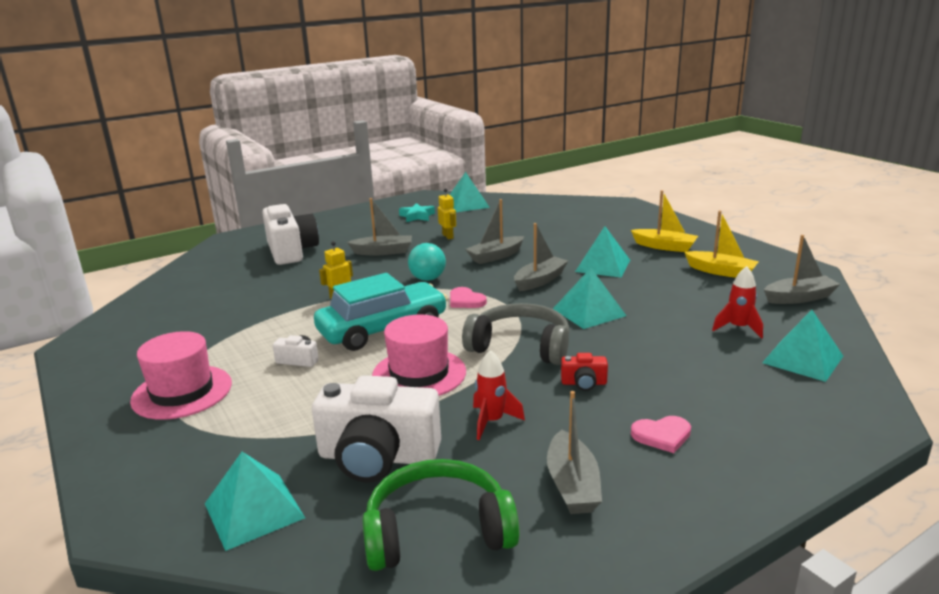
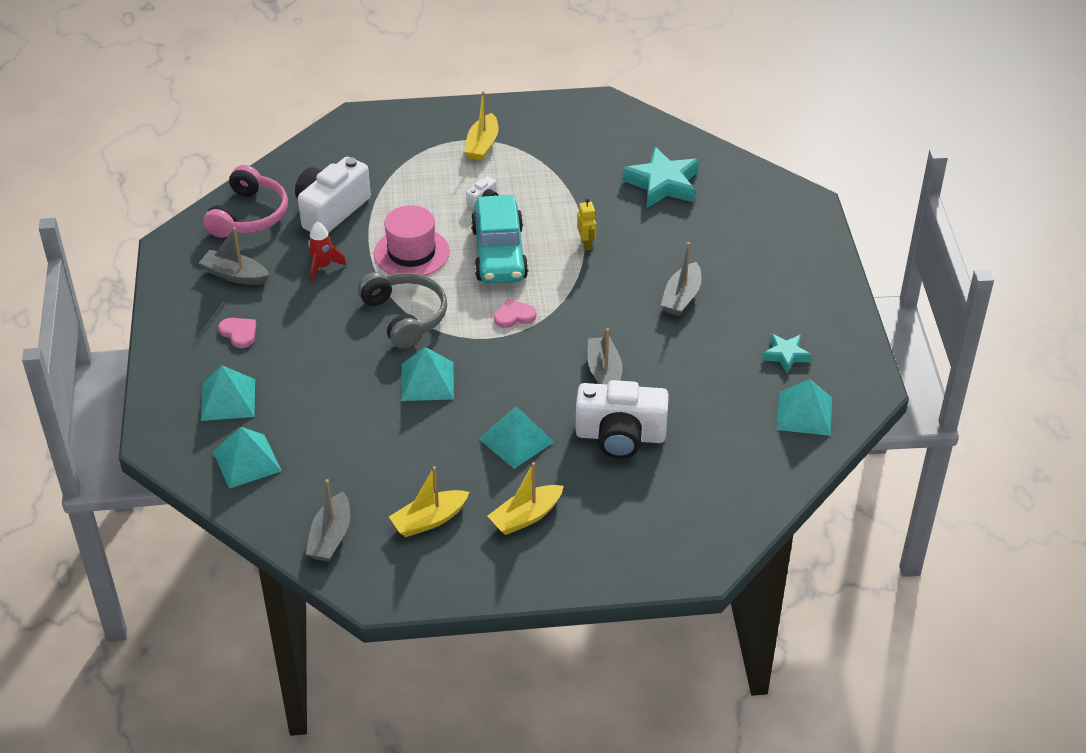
camera: 115 degrees right, 20 degrees up
pink hat [130,331,232,420] -> yellow boat [464,91,498,161]
turquoise pyramid [205,452,305,551] -> turquoise pyramid moved to [201,365,255,421]
white camera [262,204,319,265] -> white camera moved to [575,380,669,459]
green headphones [362,459,520,571] -> pink headphones [203,165,288,238]
turquoise ball [408,243,446,281] -> none
yellow robot [438,188,456,239] -> none
grey headphones [462,303,570,365] -> grey headphones turned 75 degrees counterclockwise [357,272,447,349]
grey boat [514,223,568,291] -> none
red camera [561,353,608,391] -> none
pink heart [631,416,691,453] -> pink heart turned 120 degrees clockwise [219,318,256,348]
red rocket [712,266,763,339] -> none
none -> turquoise star [622,147,699,208]

